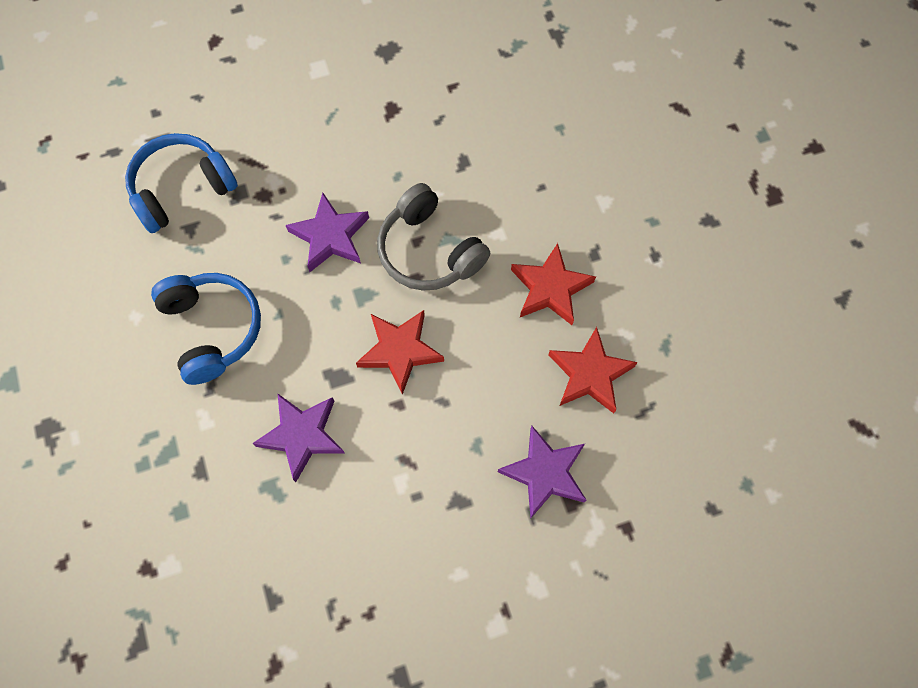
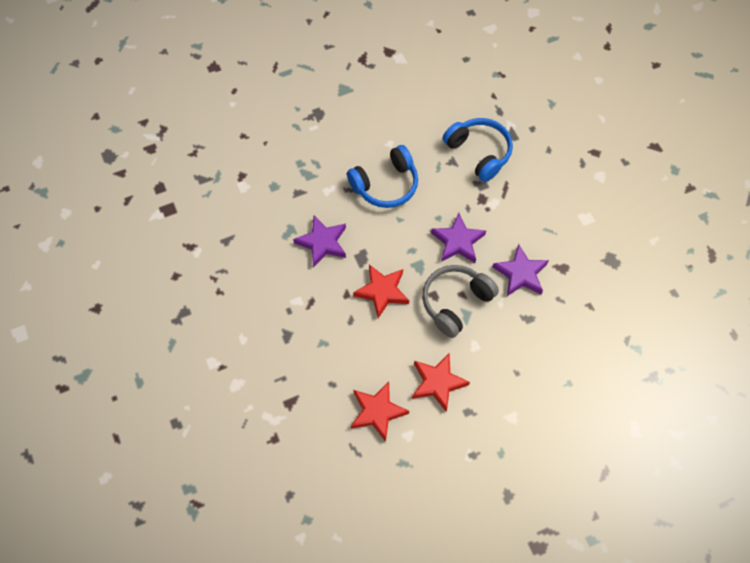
camera: 85 degrees right, 5 degrees down
purple star [498,426,586,519] -> purple star moved to [492,244,549,296]

